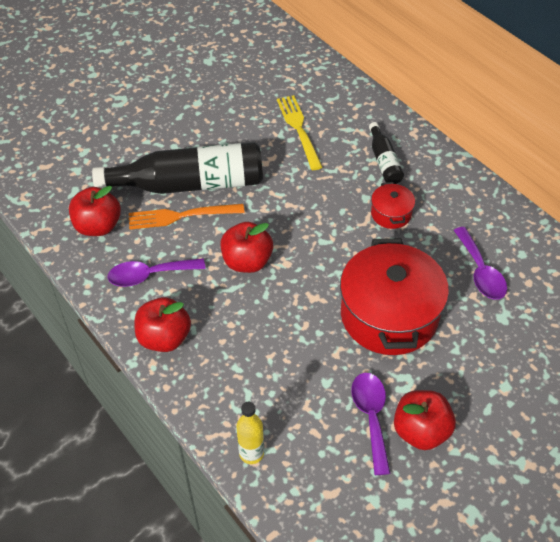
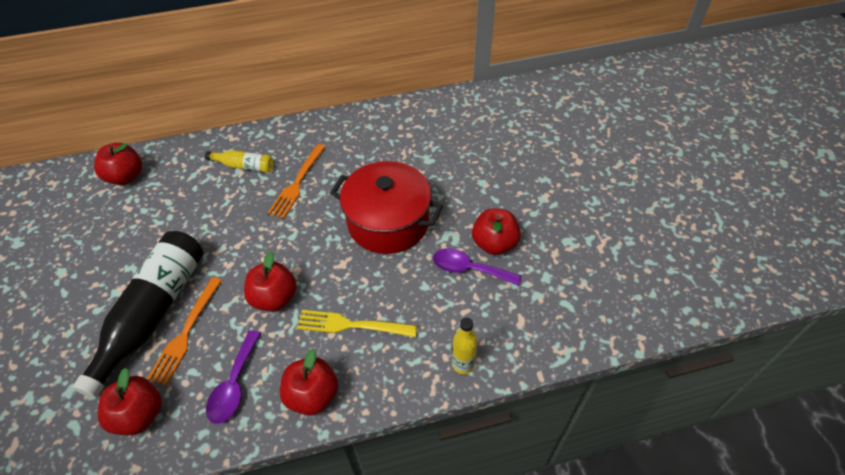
camera: 65 degrees left, 0 degrees up
yellow fork [277,95,323,170] -> yellow fork moved to [297,310,418,337]
black bottle [369,122,404,184] -> yellow bottle [205,150,274,173]
red pot [371,182,415,229] -> orange fork [268,144,326,219]
purple spoon [454,227,507,300] -> none
none -> red apple [94,143,142,185]

